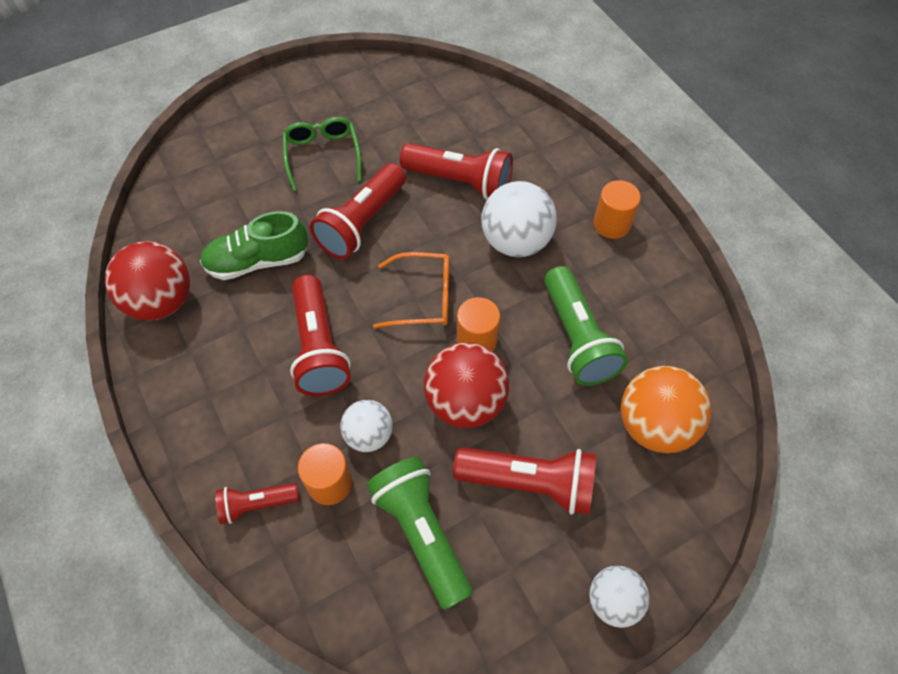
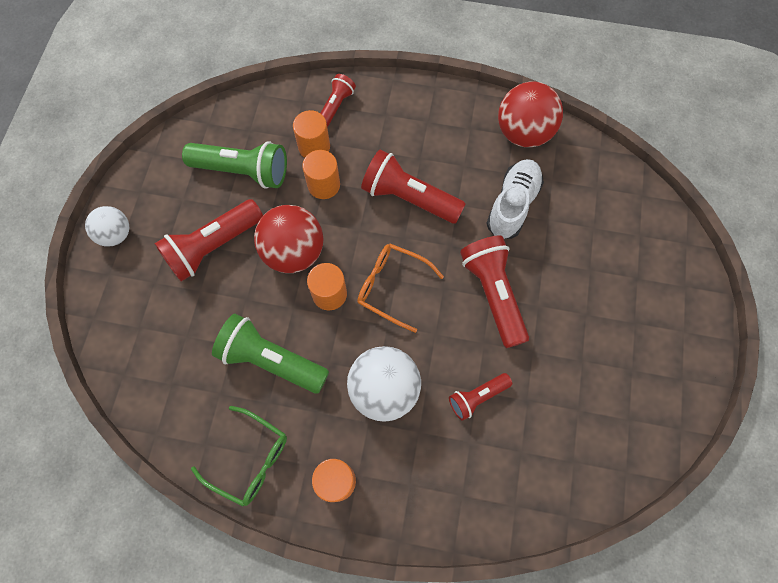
camera: 130 degrees right, 10 degrees up
green shoe [200,211,308,280] -> white shoe [486,159,544,239]
green glasses [282,117,362,191] -> green glasses moved to [191,406,287,507]
white ball [340,400,393,452] -> orange cylinder [302,150,340,199]
orange glasses [373,252,450,328] -> orange glasses turned 75 degrees clockwise [357,244,444,333]
red flashlight [400,143,513,200] -> red flashlight [449,373,512,421], size x0.57
orange ball [621,366,711,453] -> none

